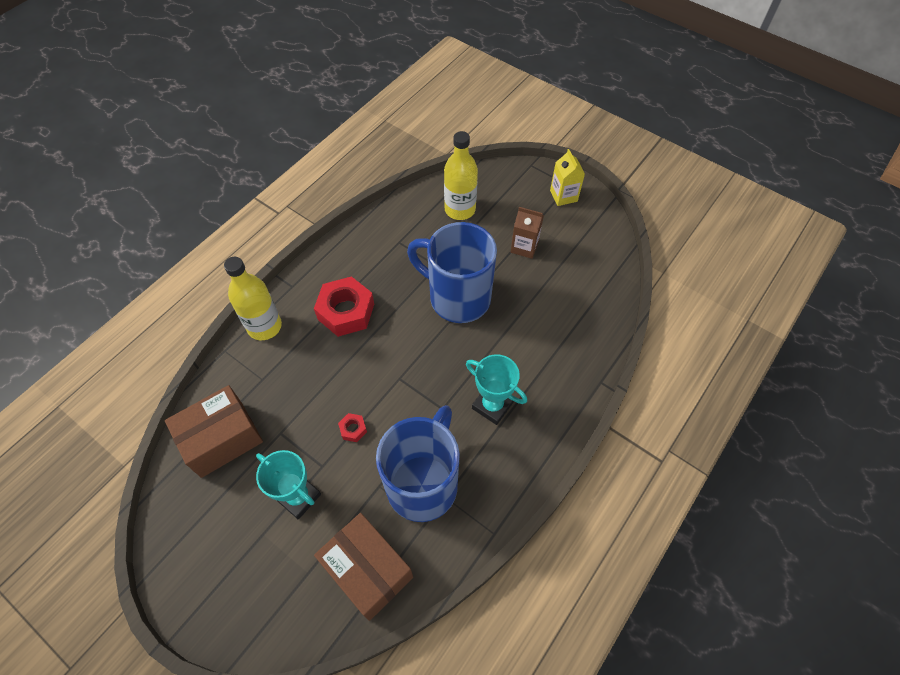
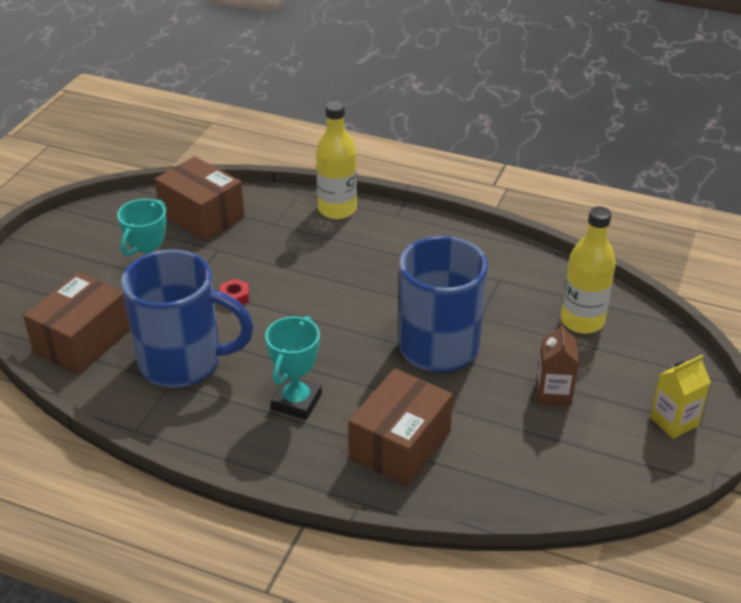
camera: 75 degrees right, 20 degrees down
red nut [314,276,374,337] -> none
none -> brown box [349,368,453,486]

